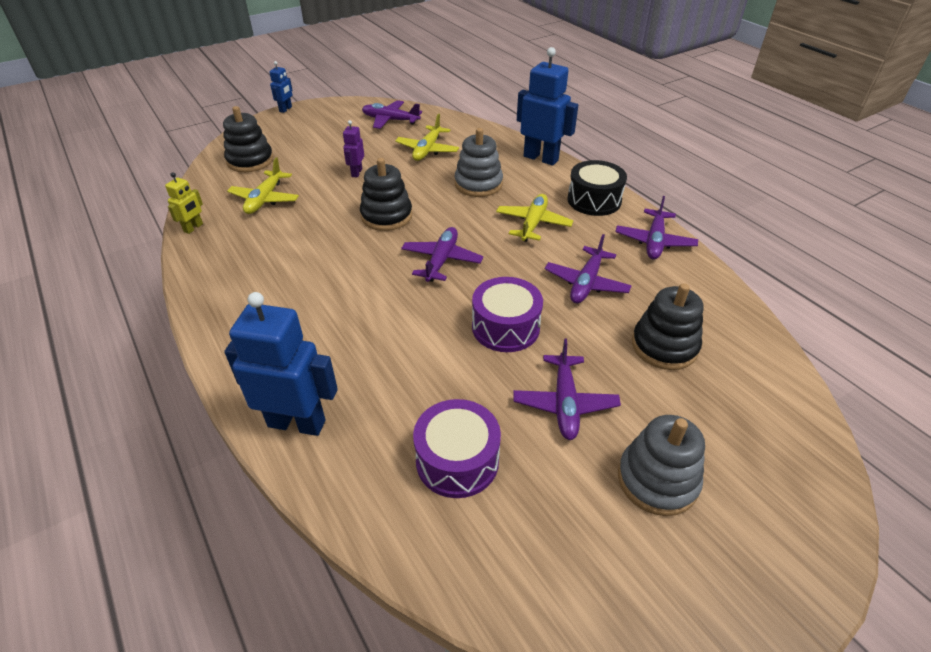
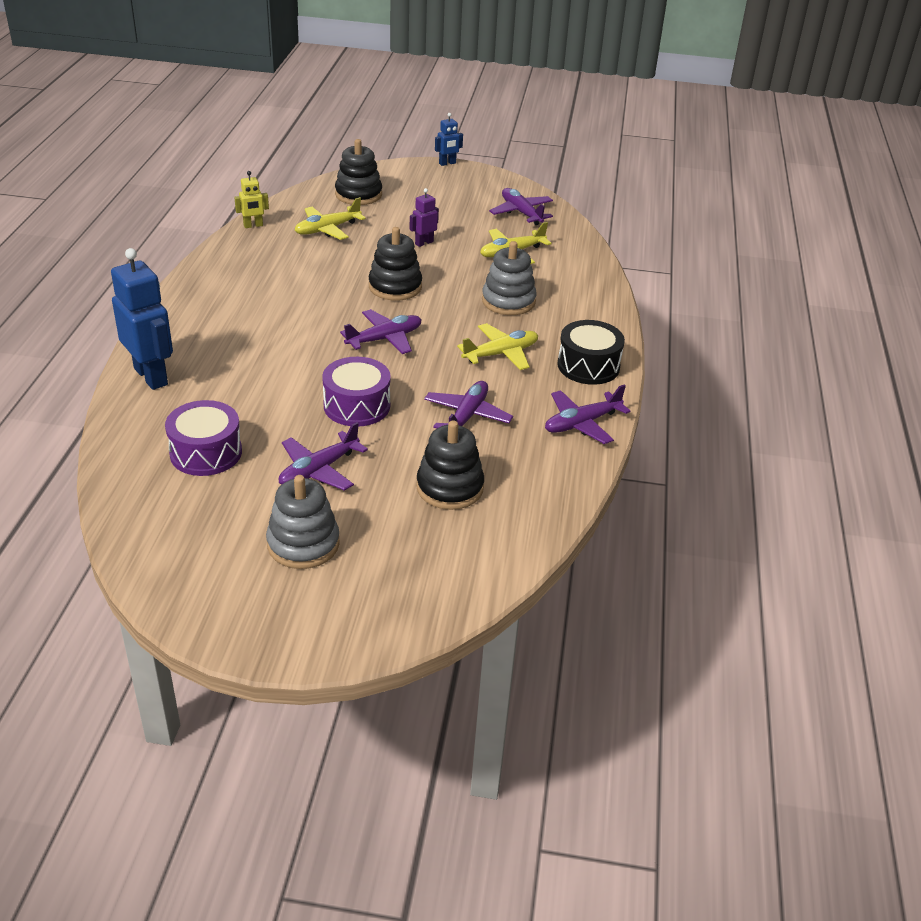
camera: 40 degrees right, 5 degrees down
blue robot [517,47,578,166] -> none
purple plane [545,234,632,303] -> purple plane turned 135 degrees clockwise [424,381,513,429]

